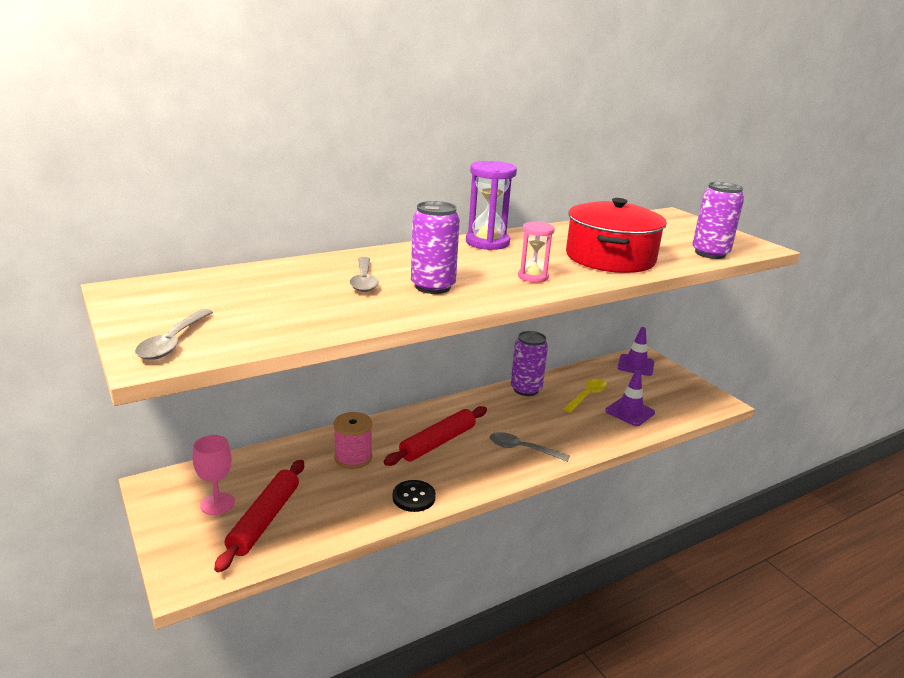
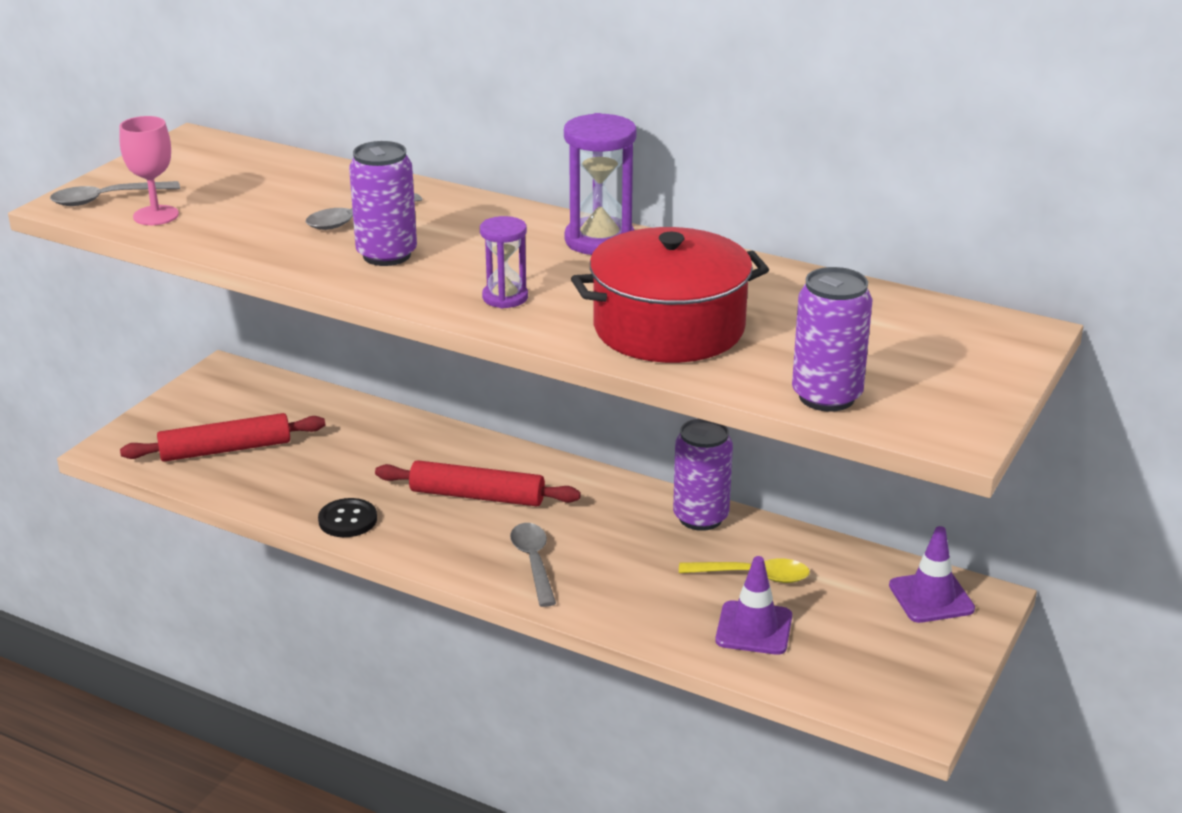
camera: 60 degrees right, 5 degrees up
pink goblet [193,435,235,515] -> pink goblet moved to [119,116,179,225]
pink spool [333,412,372,469] -> none
pink hourglass [518,222,555,283] -> purple hourglass [480,216,528,308]

